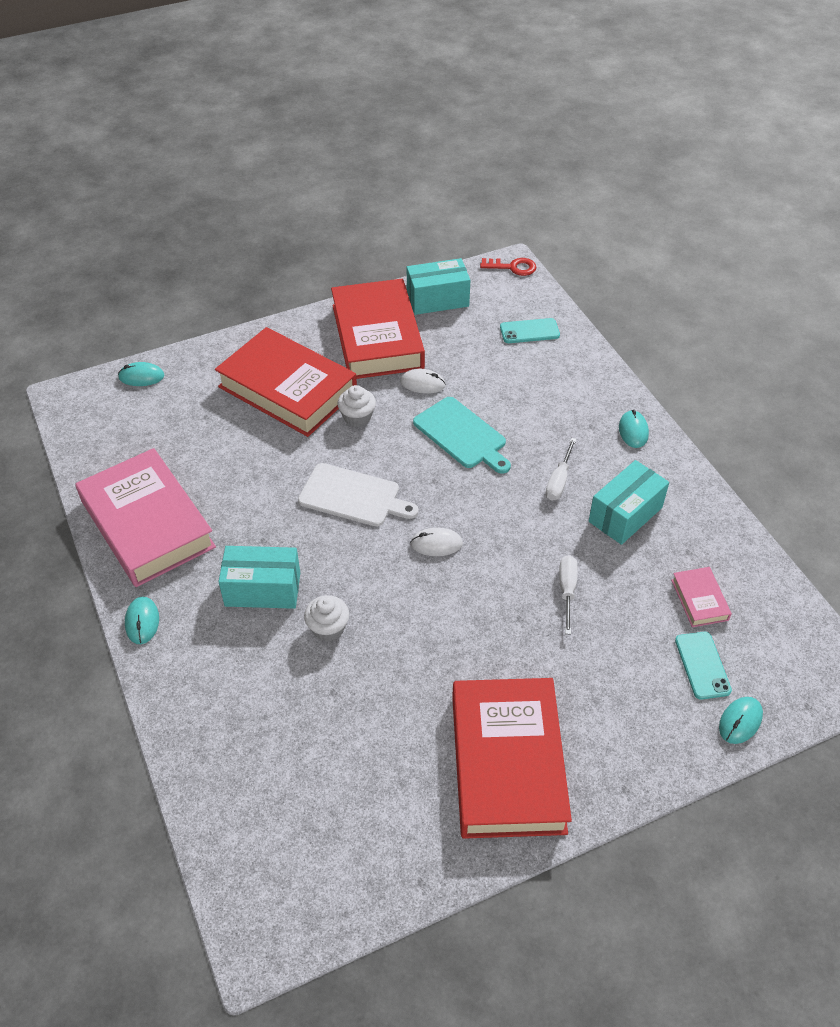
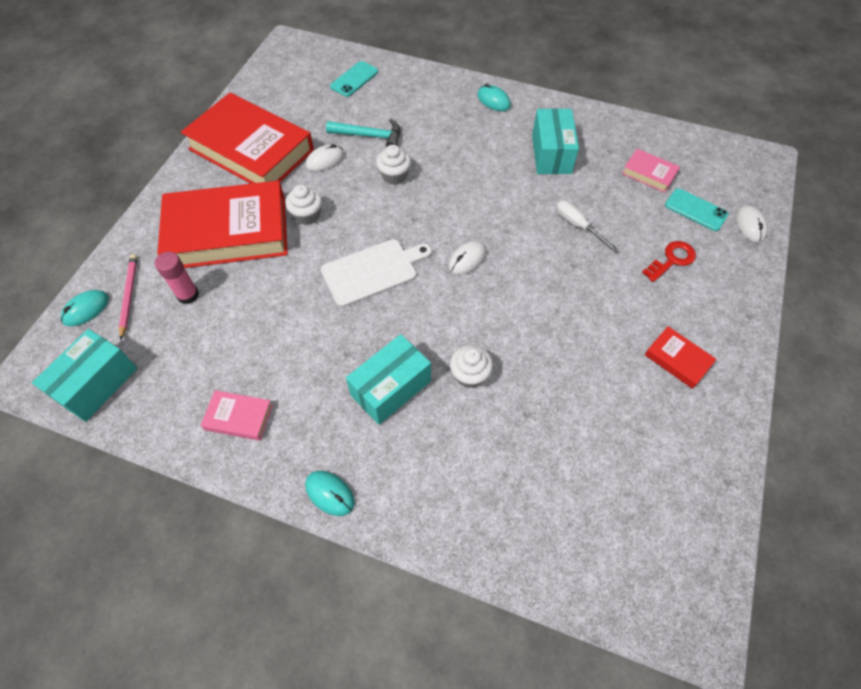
camera: 45 degrees left, 10 degrees up
pink book [76,448,216,587] -> pink book [201,390,273,441], size x0.42
turquoise box [407,258,470,315] -> turquoise box moved to [32,329,137,422]
turquoise cutting board [413,397,511,474] -> white cupcake [376,145,411,185]
red book [452,678,572,839] -> red book [645,326,717,389], size x0.42
red key [480,258,536,276] -> red key moved to [642,241,696,282]
white screwdriver [545,438,576,501] -> none
turquoise mouse [719,697,763,744] -> white mouse [735,205,768,243]
none -> pink pencil [119,254,137,339]
none -> pink glue stick [155,252,199,304]
none -> turquoise hammer [326,119,400,147]

